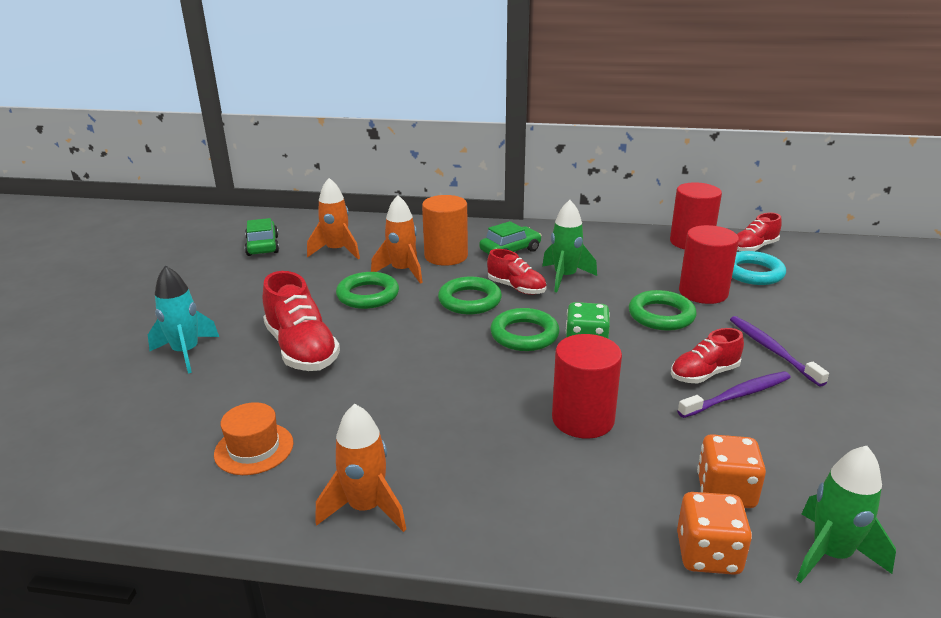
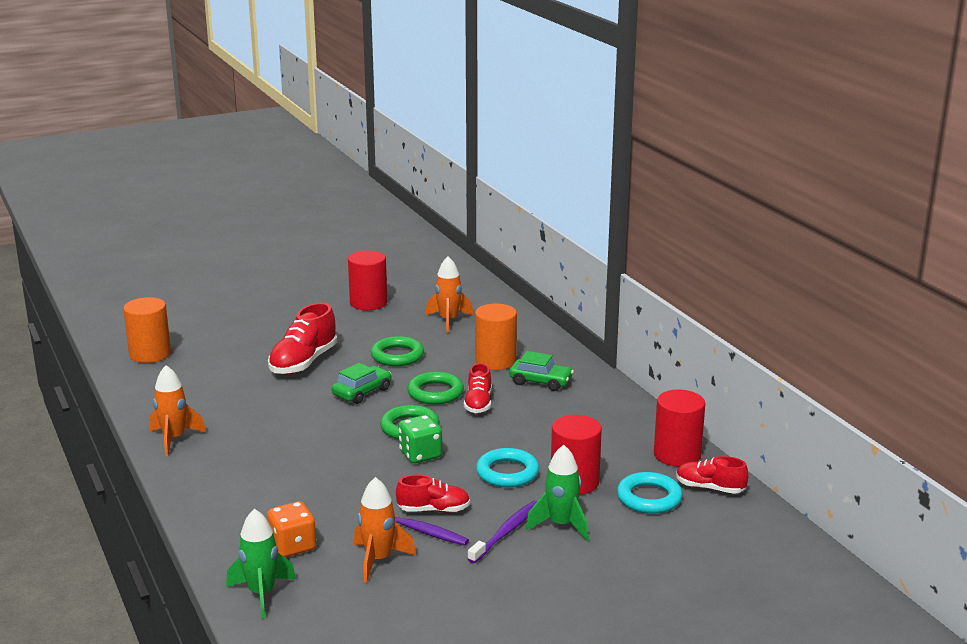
camera: 55 degrees right, 5 degrees down
turquoise rocket [148,265,219,373] -> none
orange hat [214,402,294,475] -> none
green car [245,218,279,256] -> green car moved to [331,363,391,404]
orange rocket [371,195,423,284] -> orange rocket moved to [354,477,416,582]
green rocket [542,200,597,292] -> green rocket moved to [526,445,589,541]
red cylinder [552,334,622,439] -> red cylinder moved to [348,250,387,310]
green ring [629,290,697,331] -> turquoise ring [476,448,539,487]
red shoe [671,328,744,383] -> red shoe turned 150 degrees clockwise [396,475,470,513]
orange dice [677,492,752,575] -> none
none -> orange cylinder [123,297,171,363]

